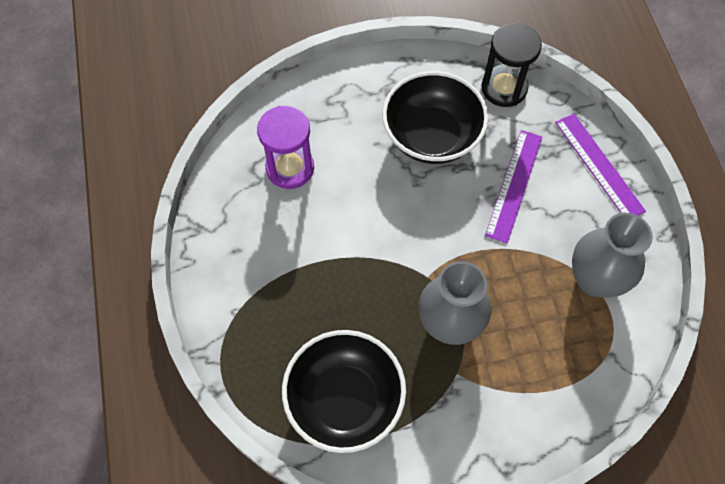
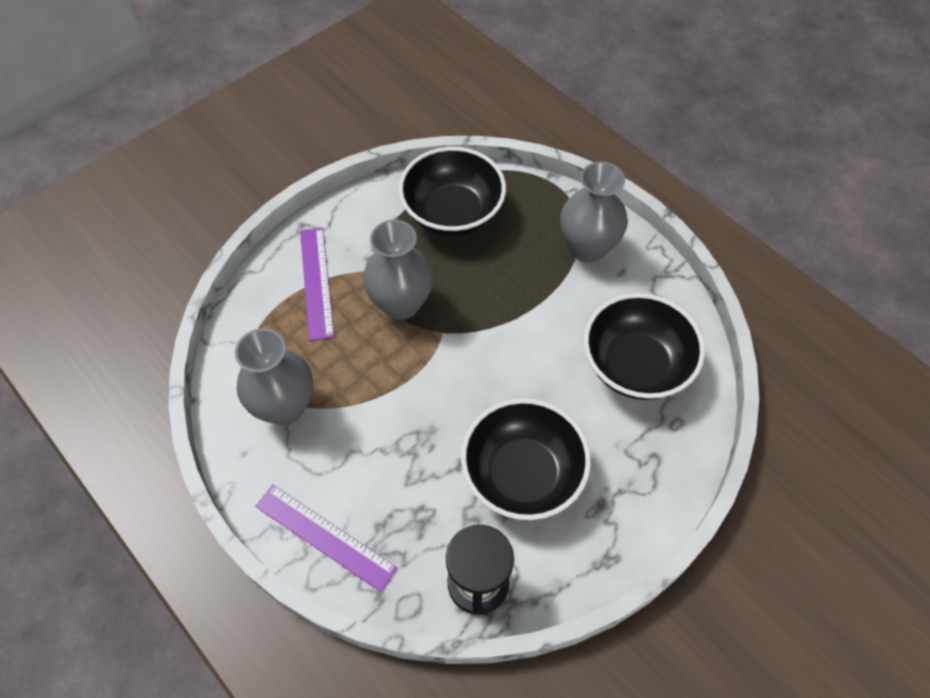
camera: 150 degrees right, 5 degrees down
purple hourglass [257,106,314,189] -> black bowl [584,293,705,400]
purple ruler [485,130,542,243] -> purple ruler moved to [300,227,334,341]
none -> grey vase [560,162,628,263]

